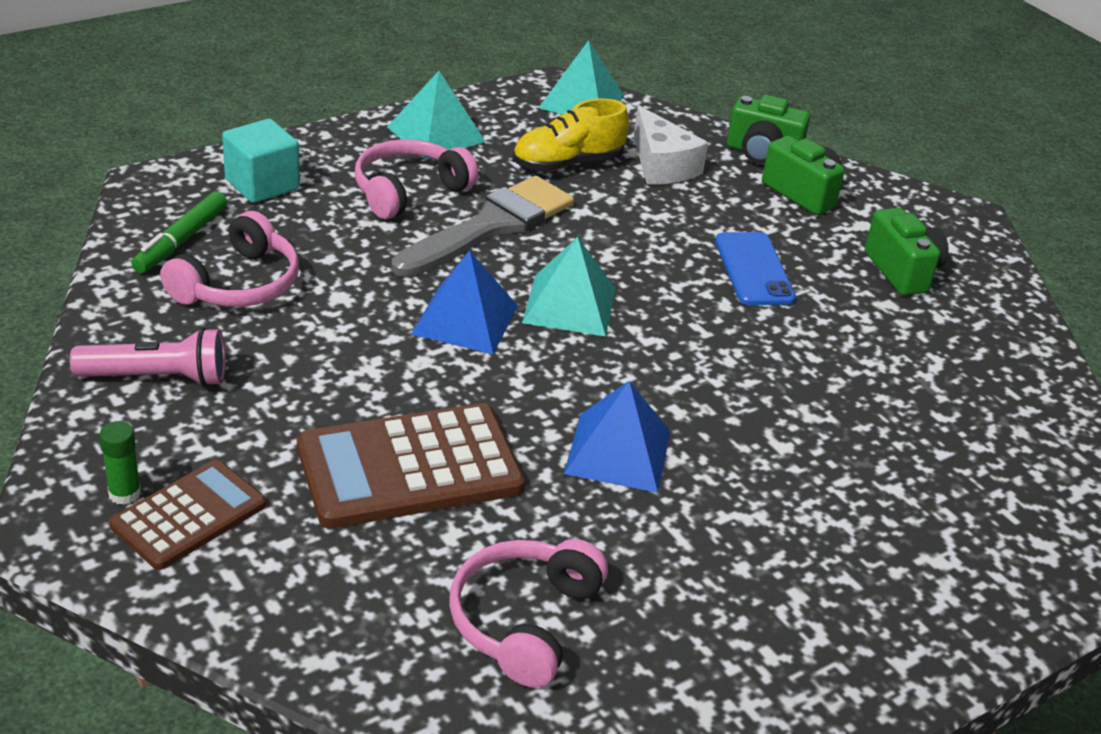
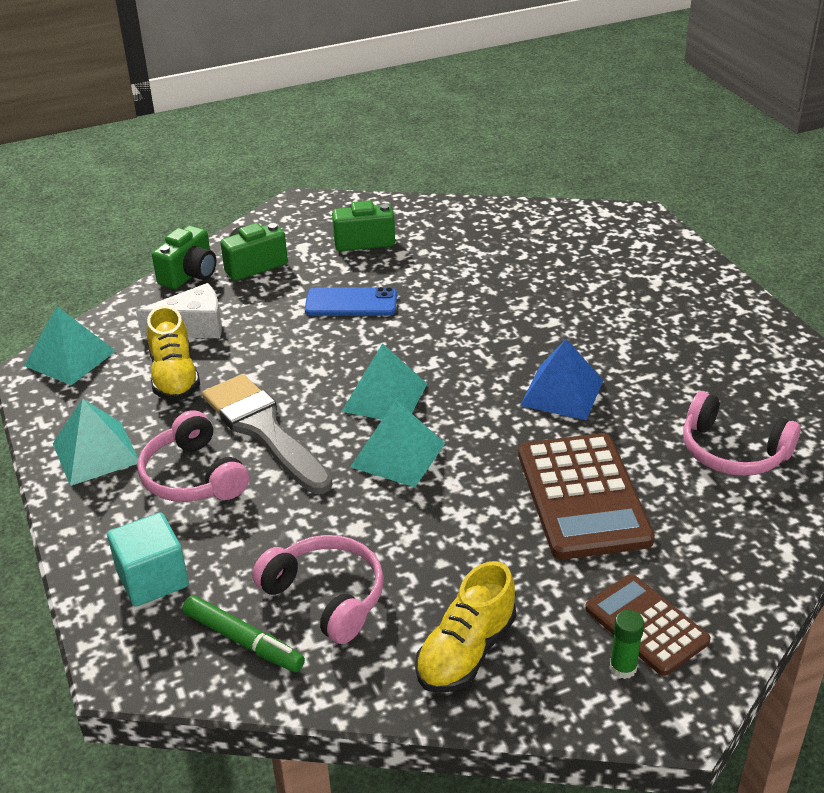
camera: 75 degrees left, 0 degrees up
pink flashlight [70,327,226,387] -> yellow shoe [415,561,516,693]
blue pyramid [411,250,518,354] -> turquoise pyramid [350,400,445,487]

